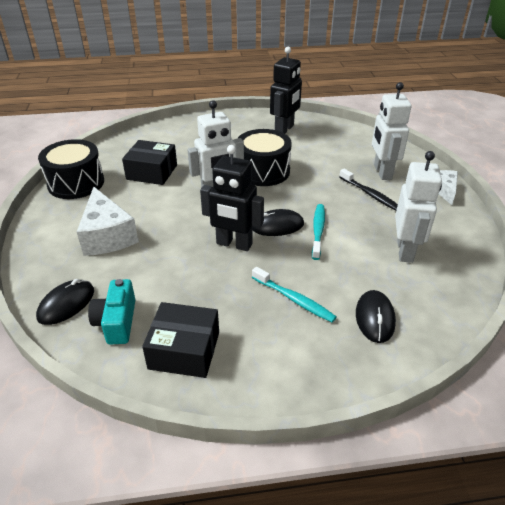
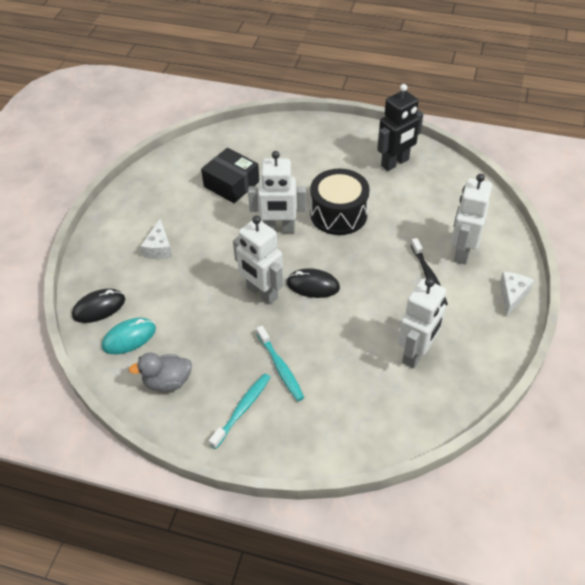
camera: 25 degrees right, 10 degrees up
black drum [38,139,104,199] -> none
white cheese [77,187,139,256] -> white cheese [140,219,172,259], size x0.58
turquoise camera [88,279,135,344] -> turquoise mouse [102,318,156,354]
black box [142,302,219,378] -> grey duck [129,353,192,392]
black robot [200,145,264,251] -> white robot [233,216,283,305]
turquoise toothbrush [312,204,325,260] -> turquoise toothbrush moved to [209,373,271,449]
black mouse [356,290,396,343] -> none

